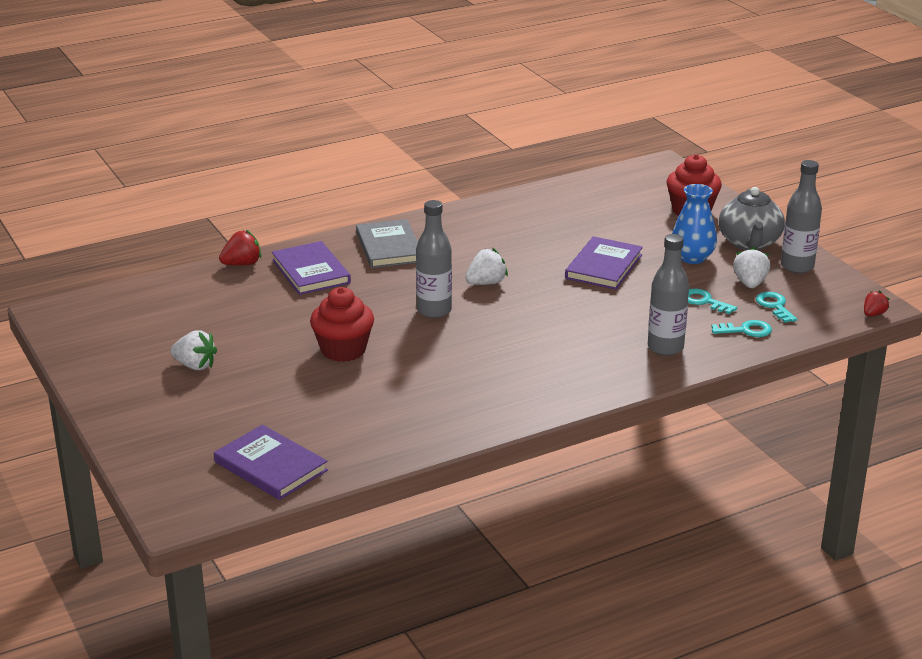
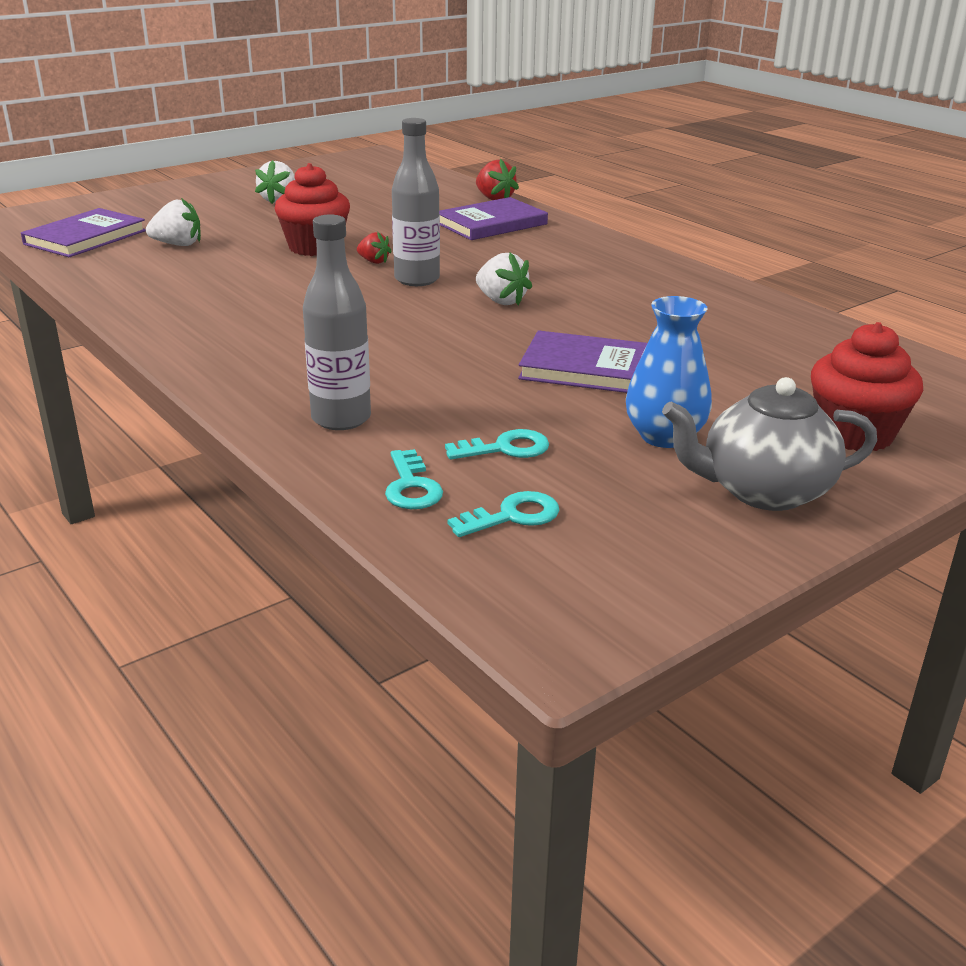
camera: 80 degrees right, 0 degrees up
grey book [356,219,418,268] -> none
turquoise key [688,289,737,314] -> turquoise key turned 45 degrees clockwise [445,429,549,459]
white strawberry [733,247,770,288] -> white strawberry moved to [146,198,201,246]
grey bottle [781,160,822,273] -> none
red strawberry [864,290,889,316] -> red strawberry moved to [357,232,392,264]

